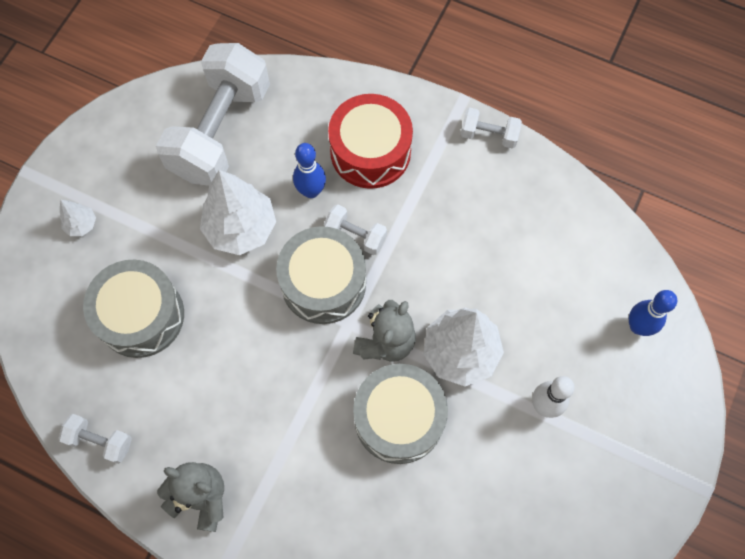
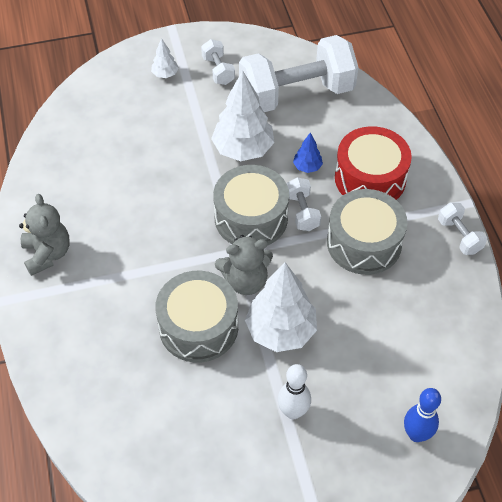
camera: 50 degrees right, 15 degrees down
white dumbbell [58,414,132,464] -> white dumbbell moved to [201,39,235,85]
grey drum [83,259,184,358] -> grey drum moved to [327,189,407,275]
blue bowling pin [293,143,326,198] -> blue tree [293,132,323,173]

